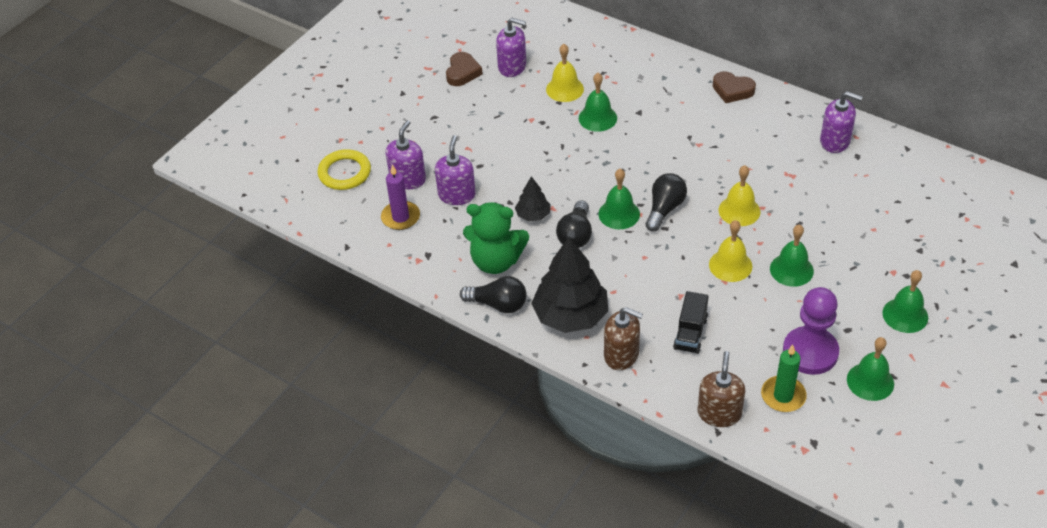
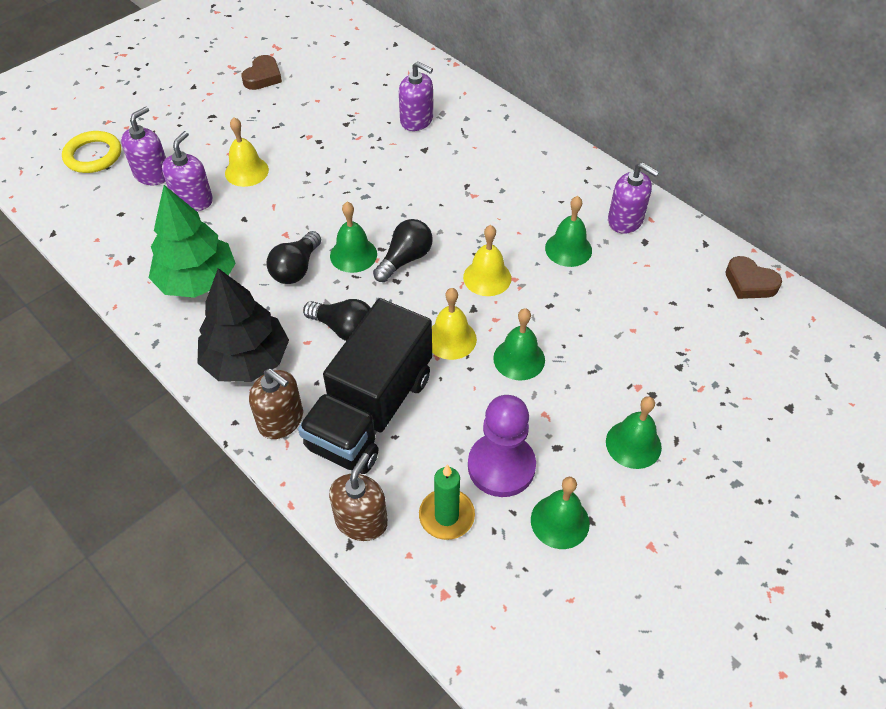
camera: 10 degrees right, 5 degrees up
purple candle [381,165,420,230] -> none
black light bulb [460,276,527,313] -> black light bulb moved to [303,299,371,341]
green teddy bear [463,202,529,274] -> green tree [149,185,236,298]
purple soap dispenser [496,18,526,77] -> purple soap dispenser moved to [399,61,433,131]
black tree [515,176,551,221] -> none
yellow bell [546,44,584,102] -> yellow bell moved to [225,117,269,187]
green bell [579,73,617,132] -> green bell moved to [545,196,592,267]
black truck [673,291,709,354] -> black truck [298,298,432,474], size x2.22
brown heart [713,71,756,103] -> brown heart moved to [725,256,782,299]

